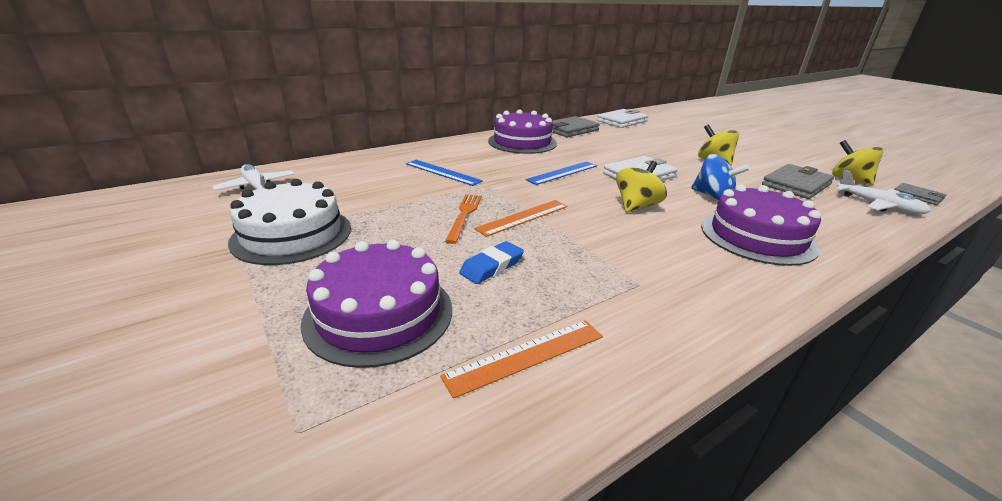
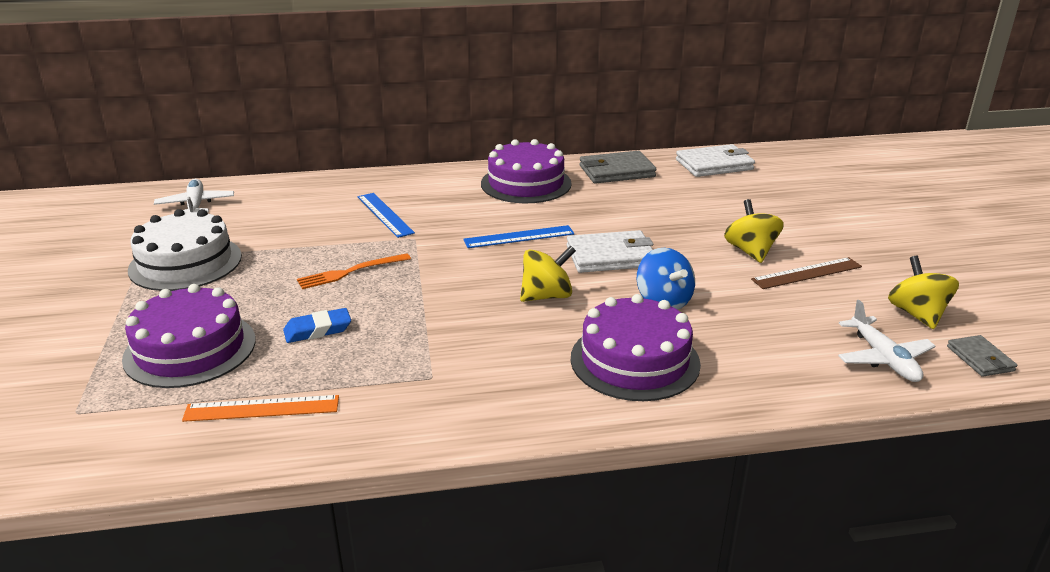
camera: 25 degrees right, 0 degrees up
orange fork [445,194,482,244] -> orange fork turned 150 degrees counterclockwise [297,253,411,289]
orange ruler [474,200,568,237] -> none
grey wallet [762,164,834,199] -> none
none -> brown ruler [751,257,862,289]

